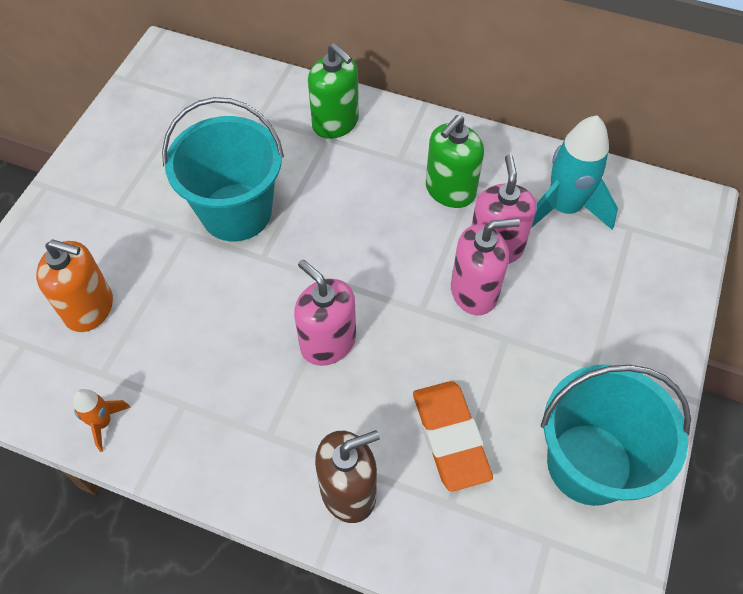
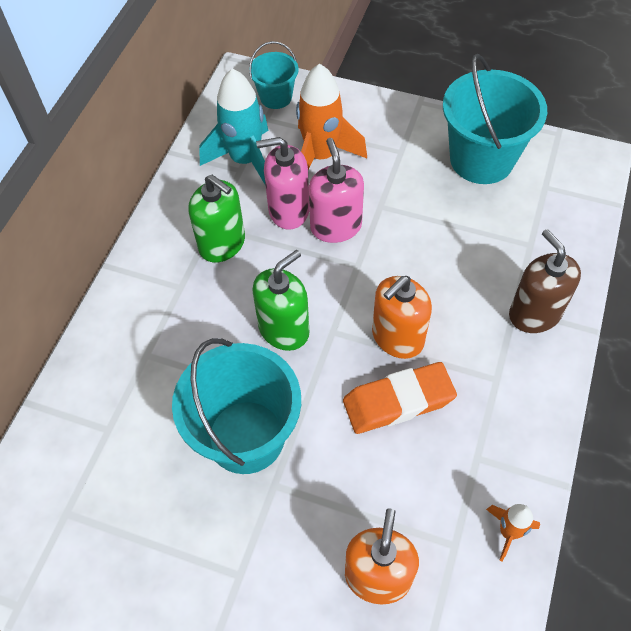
camera: 90 degrees left, 0 degrees up
pink soap dispenser [294,260,356,366] -> orange soap dispenser [372,276,432,359]
green soap dispenser [308,43,359,139] -> green soap dispenser moved to [252,250,309,351]
orange eraser [413,381,493,492] -> orange eraser moved to [343,362,457,434]
none -> turquoise bucket [249,41,299,109]
none -> orange rocket [296,64,367,169]

